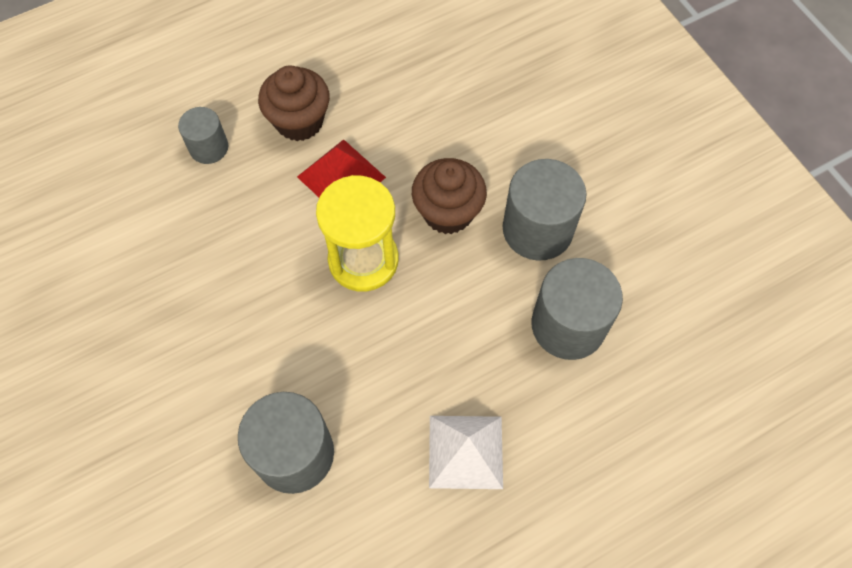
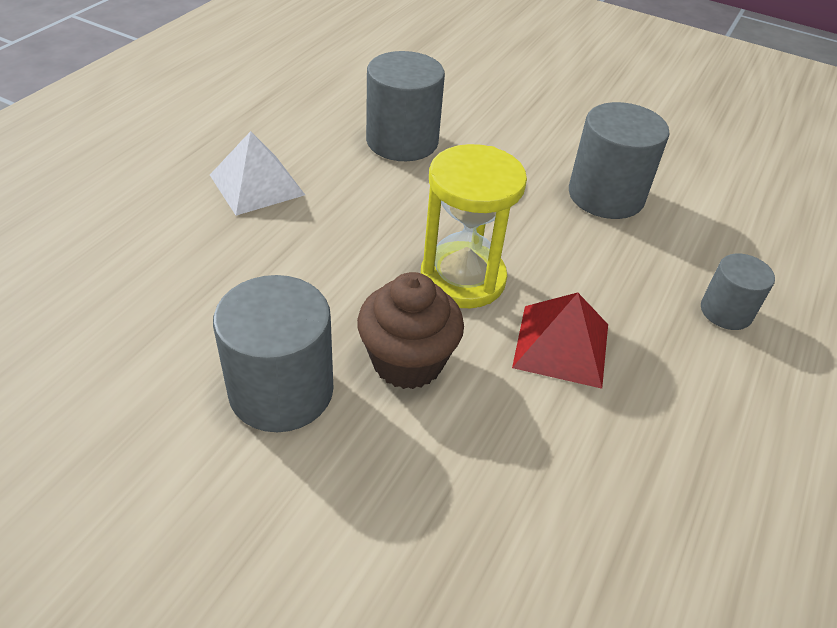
camera: 145 degrees right, 20 degrees down
brown cupcake [258,65,330,141] -> none
grey cylinder [532,258,623,360] -> grey cylinder moved to [569,102,670,219]

